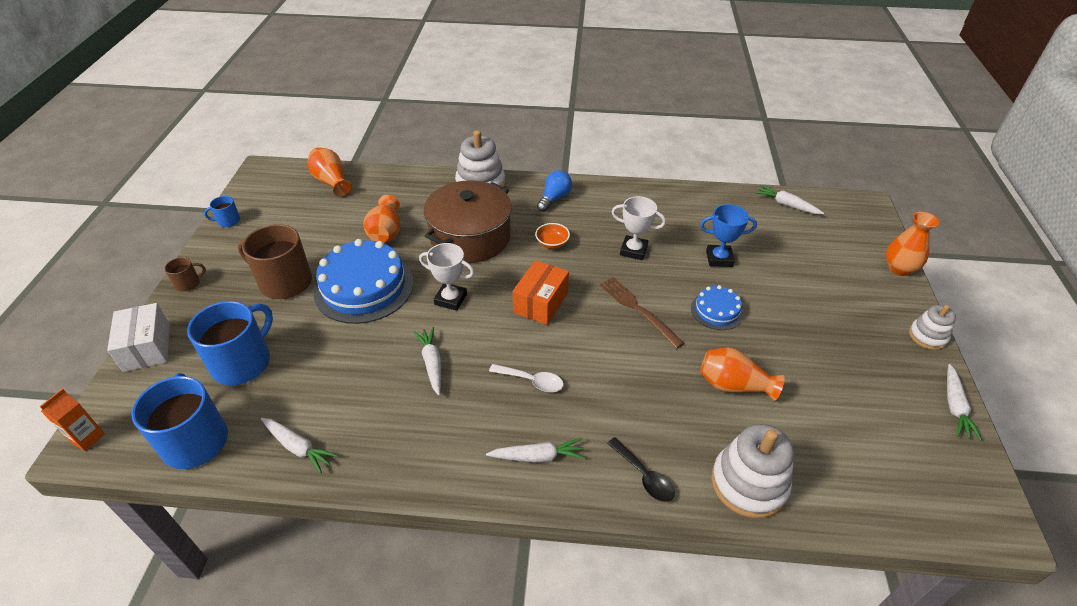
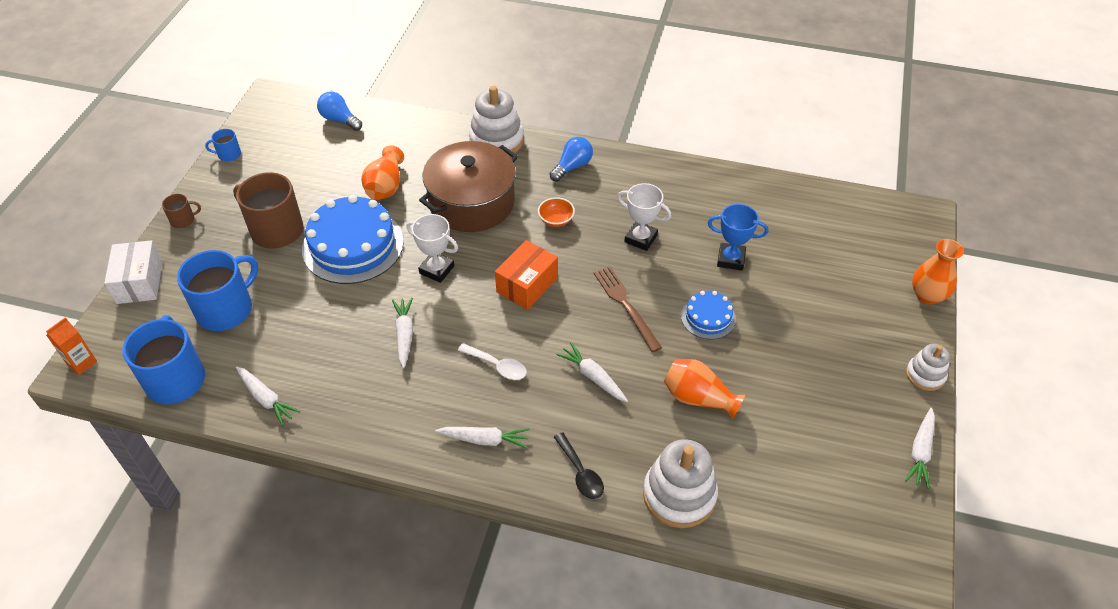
camera: 10 degrees right, 5 degrees up
orange vase [308,147,352,197] -> blue light bulb [317,92,362,131]
white carrot [755,184,824,214] -> white carrot moved to [556,342,628,402]

